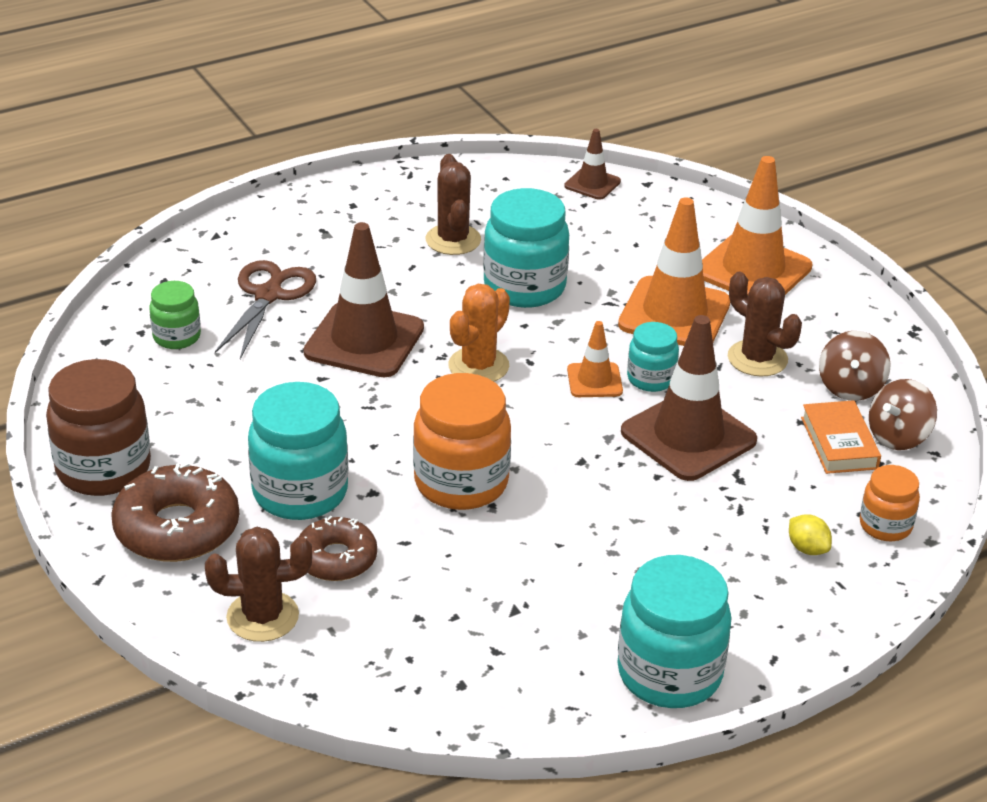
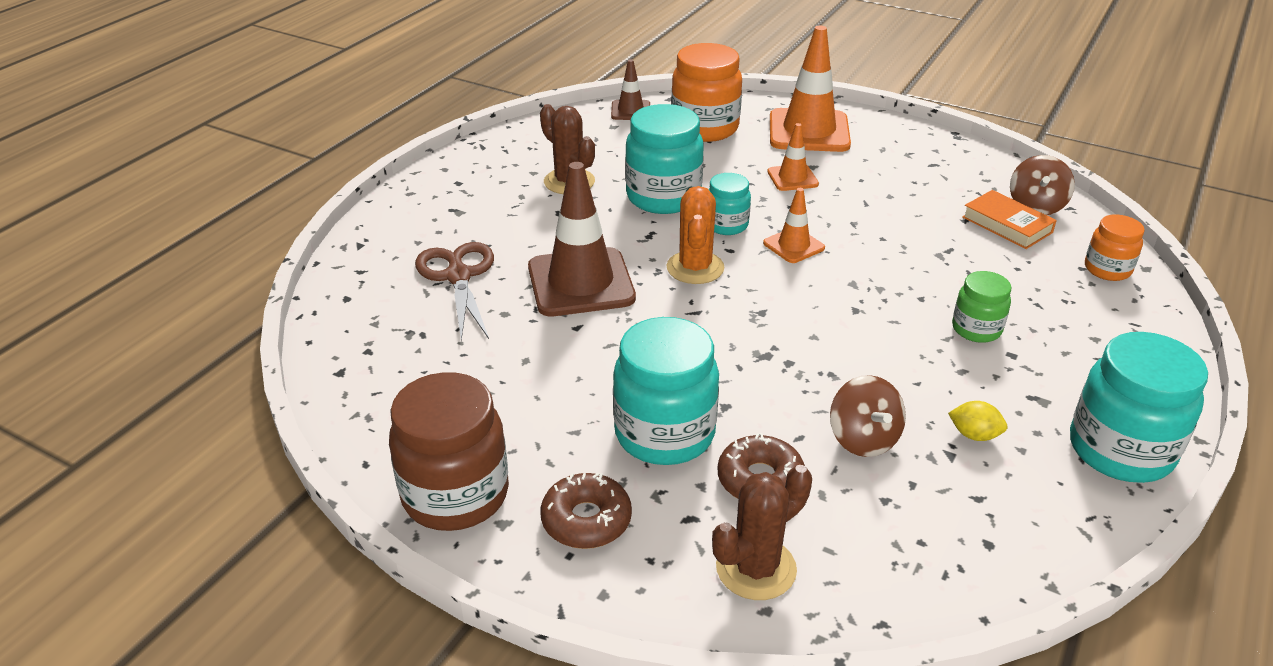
camera: 30 degrees left, 0 degrees up
brown donut [111,462,239,562] -> brown donut [540,473,632,549], size x0.64
green jar [149,281,201,349] -> green jar moved to [952,271,1011,343]
orange jar [413,373,511,510] -> orange jar moved to [671,43,742,142]
orange traffic cone [618,197,730,346] -> orange traffic cone [767,123,819,191], size x0.51
brown traffic cone [621,315,757,481] -> none
turquoise jar [627,322,679,392] -> turquoise jar moved to [709,173,751,235]
brown cactus [728,272,802,377] -> none
yellow lemon [789,514,832,555] -> yellow lemon moved to [948,401,1008,441]
brown spinning top [819,331,891,401] -> brown spinning top moved to [830,375,906,457]

